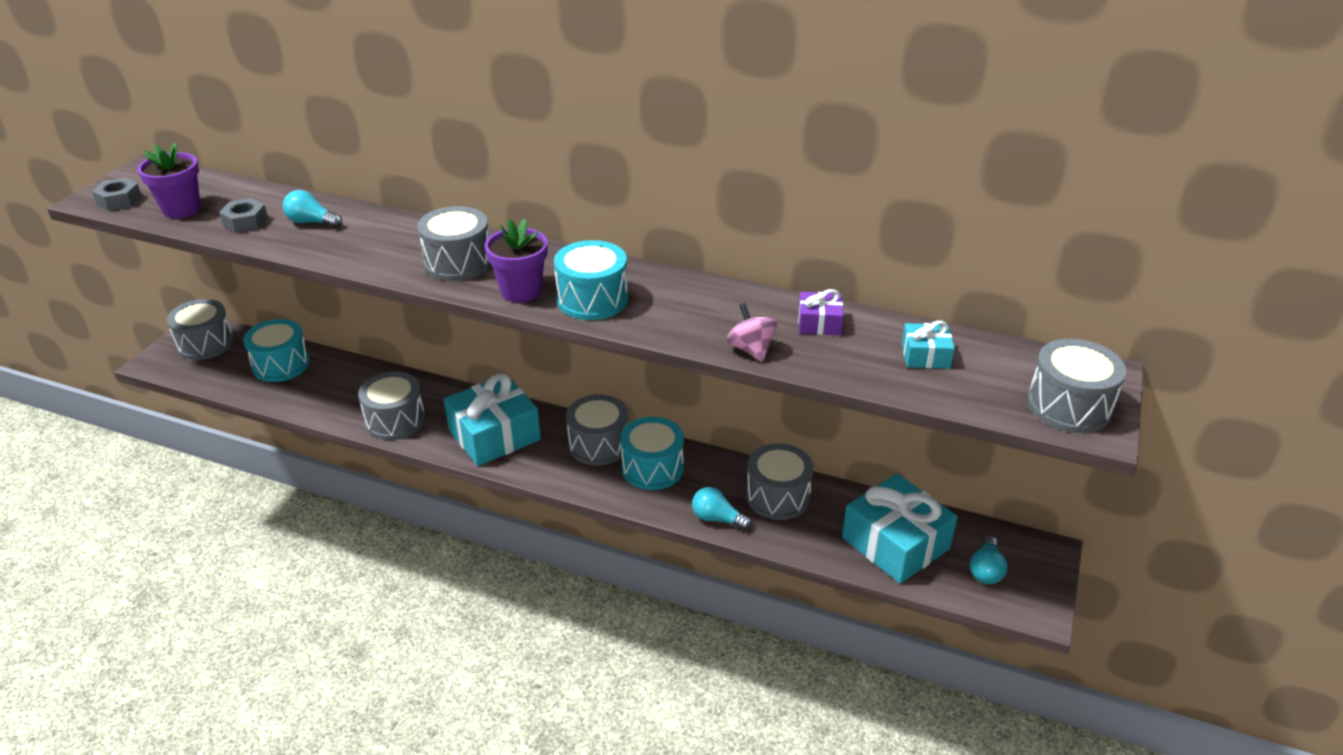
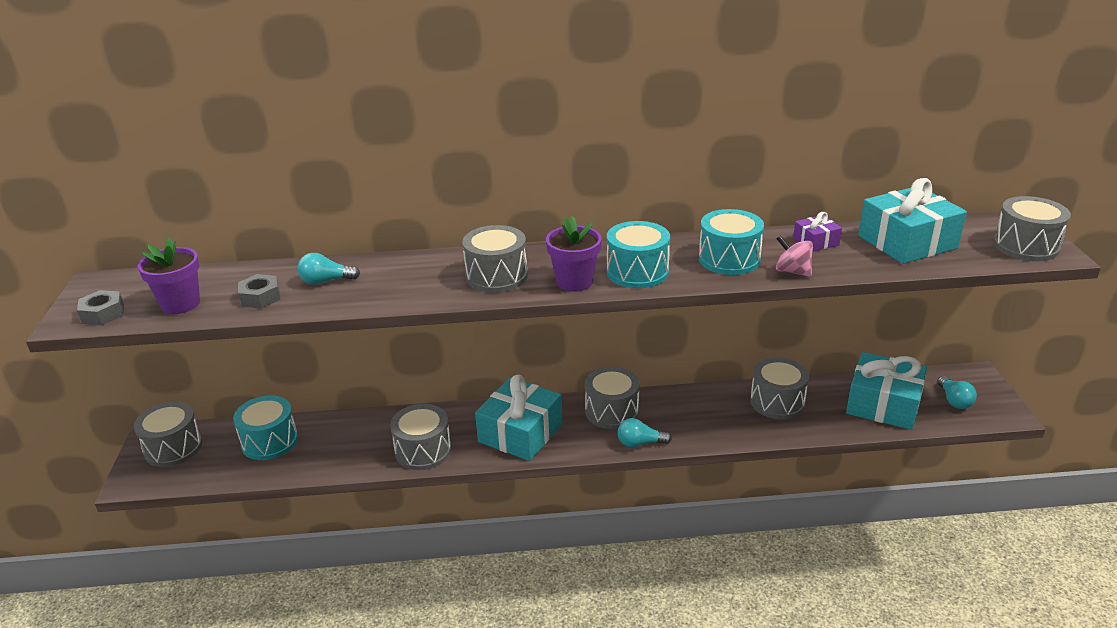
camera: 25 degrees left, 5 degrees down
turquoise drum [620,417,684,490] -> turquoise drum moved to [699,209,764,275]
turquoise light bulb [692,487,752,530] -> turquoise light bulb moved to [617,418,672,447]
turquoise gift [902,321,955,369] -> turquoise gift [858,178,967,264], size x2.08

